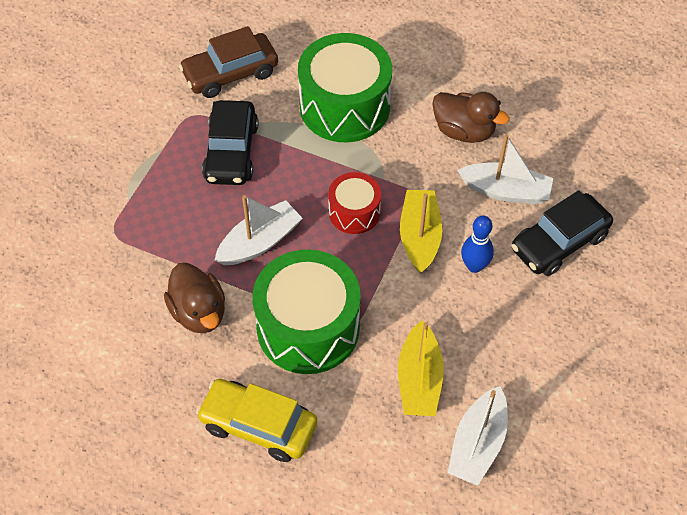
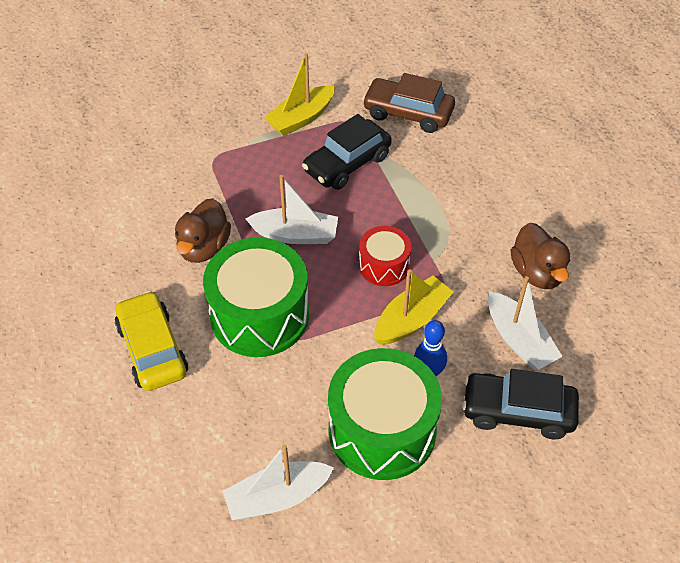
camera: 45 degrees right, 5 degrees down
green drum [298,33,392,142] -> green drum moved to [328,348,442,480]
yellow boat [398,320,444,416] -> yellow boat moved to [264,53,335,136]

